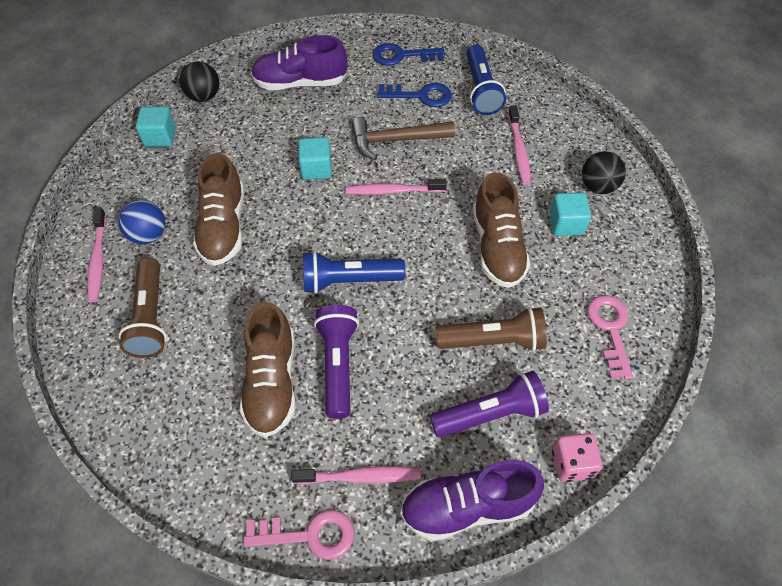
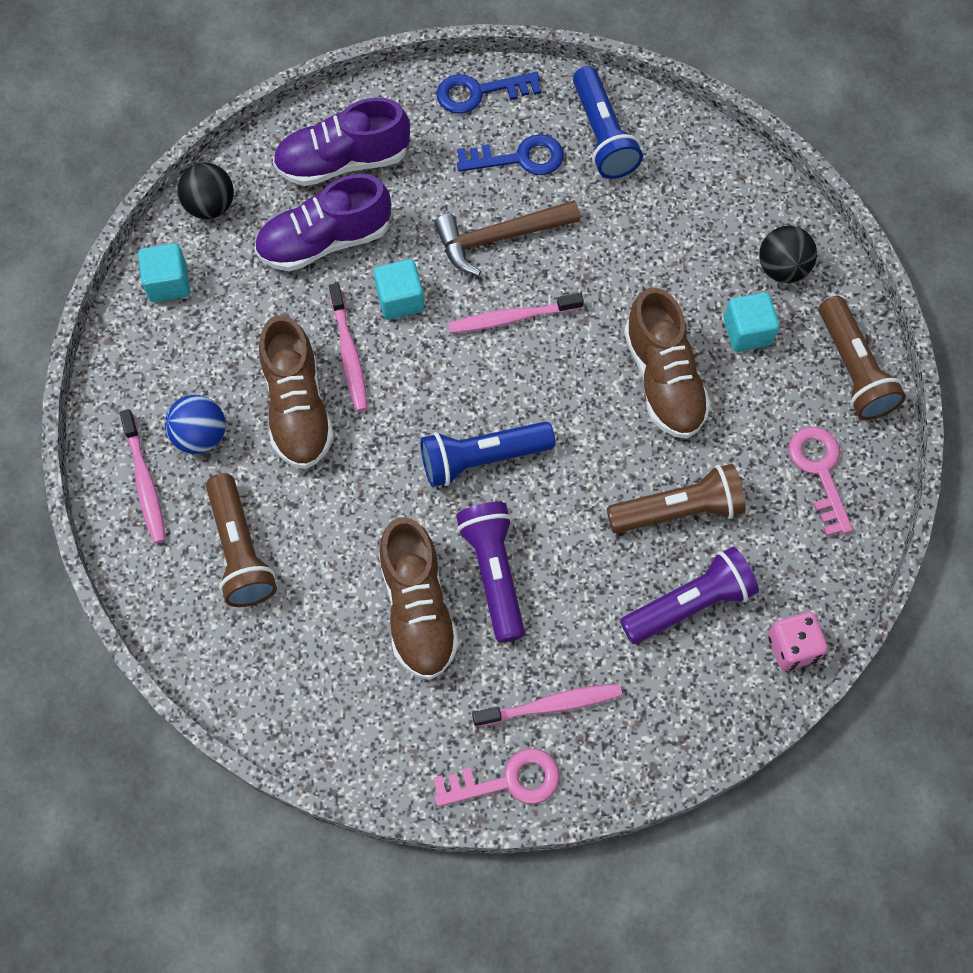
camera: 10 degrees left, 10 degrees up
purple shoe [400,459,544,541] -> purple shoe moved to [254,174,391,272]
pink toothbrush [508,105,531,185] -> pink toothbrush moved to [329,283,368,412]
none -> brown flashlight [819,296,906,420]

